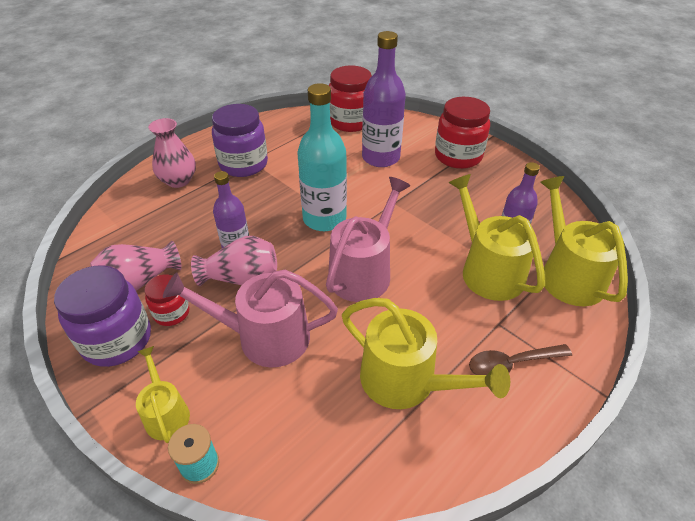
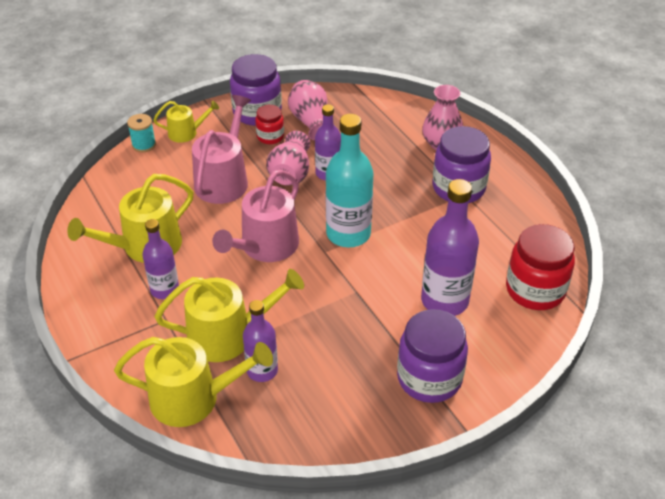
camera: 105 degrees right, 0 degrees up
pink watering can [326,177,410,302] -> pink watering can turned 75 degrees clockwise [212,169,299,262]
red jar [435,97,490,169] -> purple jar [397,309,468,403]
brown spoon [469,344,572,375] -> none
none -> purple bottle [142,219,179,299]

